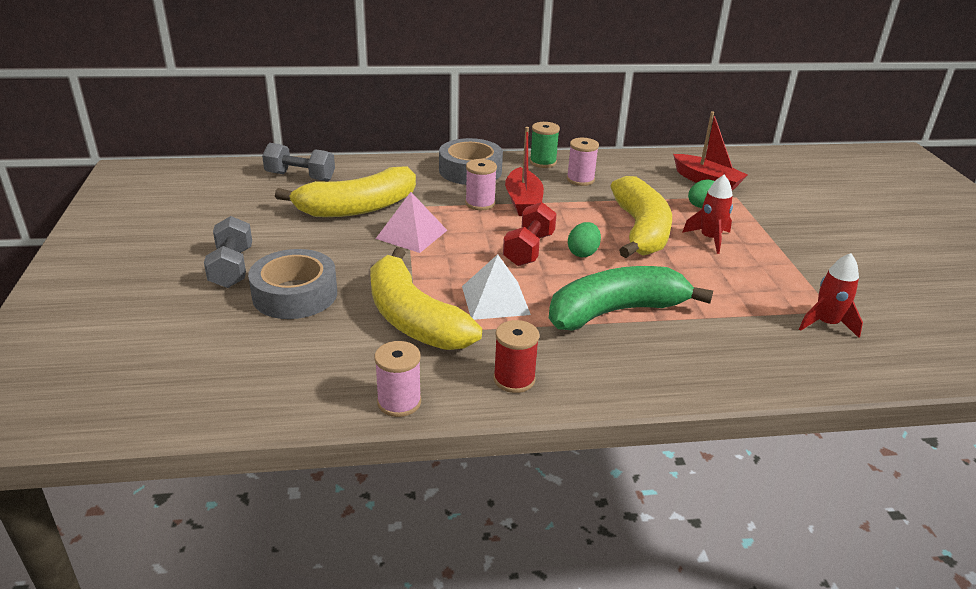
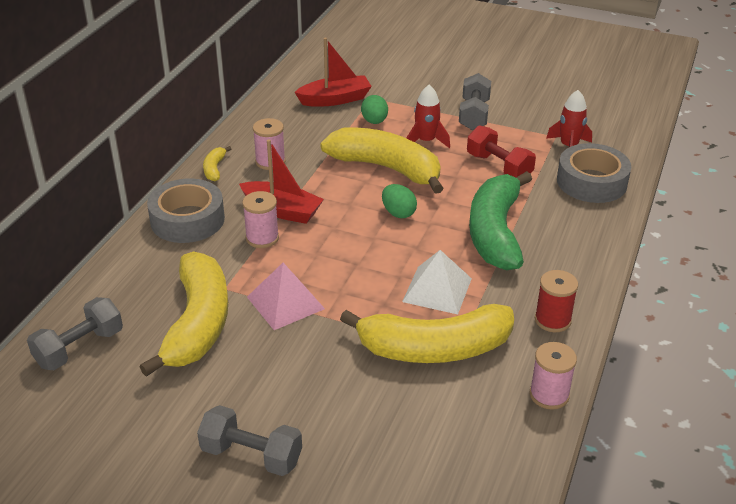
camera: 60 degrees left, 5 degrees up
grey tape [248,249,337,319] -> grey tape moved to [557,143,631,203]
red dumbbell [503,202,557,266] -> red dumbbell moved to [467,125,536,178]
green spool [530,122,560,168] -> yellow banana [203,146,231,181]
none -> grey dumbbell [459,73,491,130]

